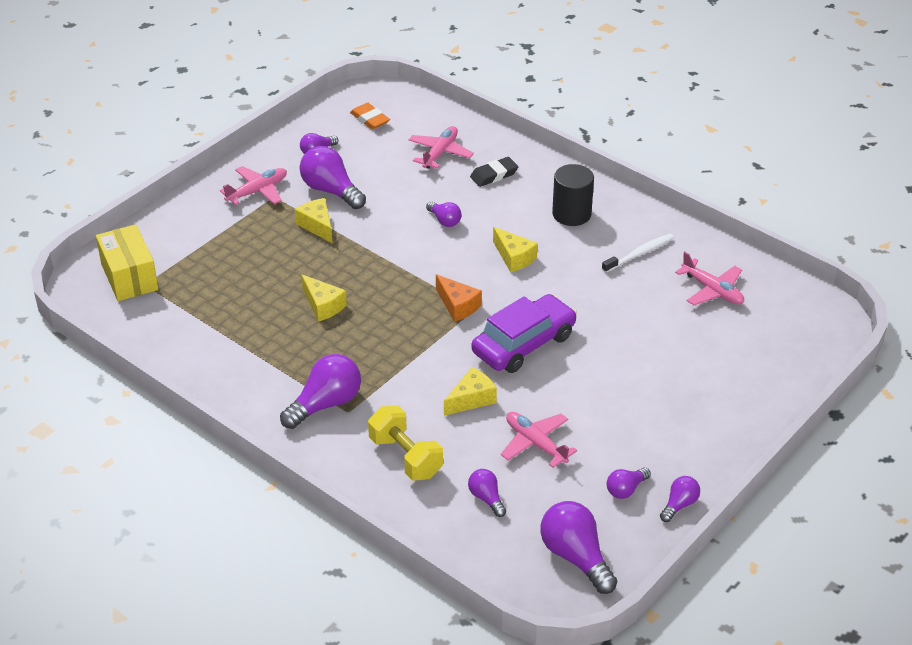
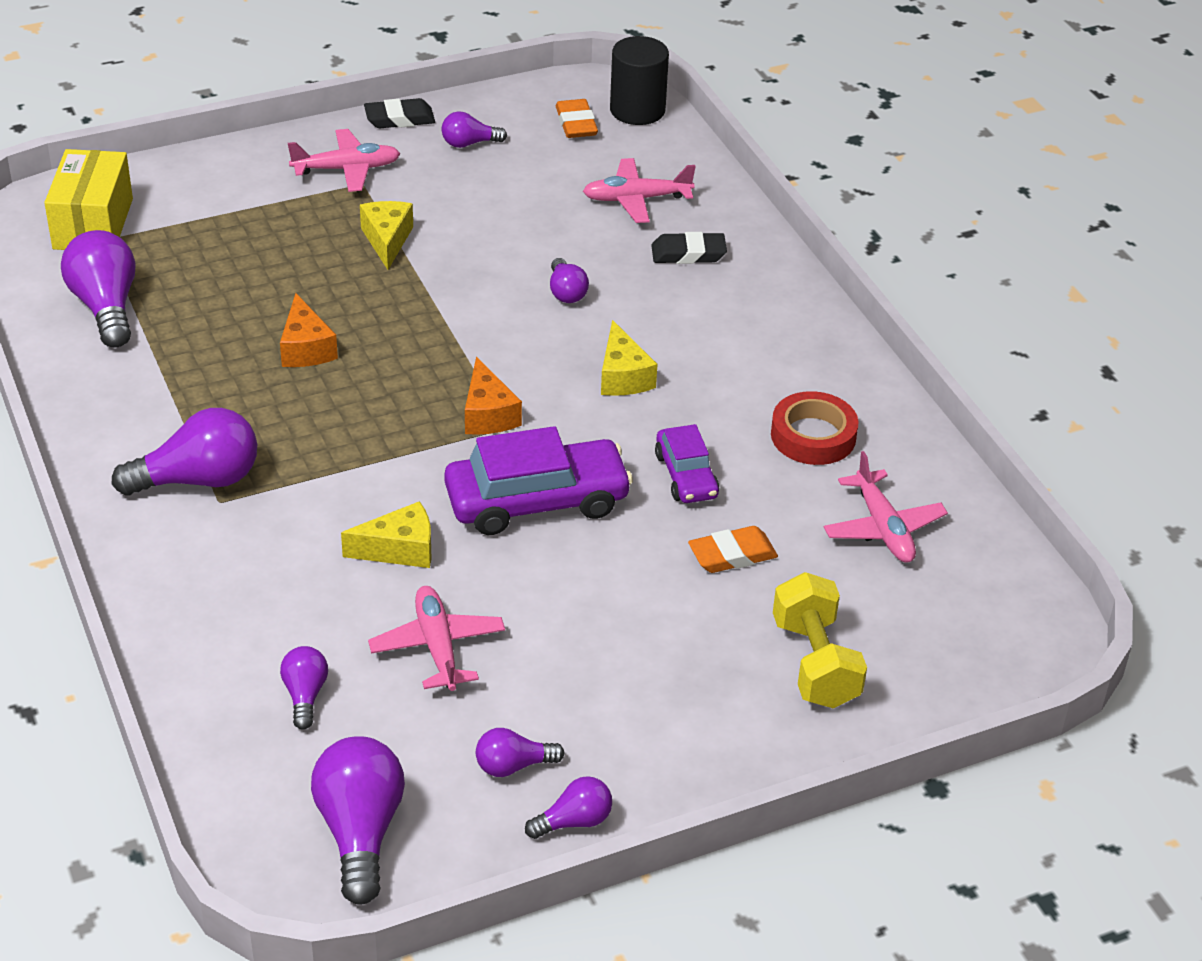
camera: 25 degrees right, 0 degrees up
purple light bulb [300,146,366,209] -> purple light bulb moved to [61,230,136,347]
yellow cheese [301,274,347,322] -> orange cheese [280,293,338,367]
yellow dumbbell [368,406,443,481] -> yellow dumbbell moved to [773,572,867,708]
pink plane [408,126,474,169] -> pink plane turned 150 degrees counterclockwise [583,158,696,223]
black cylinder [552,164,594,226] -> black cylinder moved to [610,36,669,125]
white toothbrush [602,234,674,273] -> red tape [771,391,859,465]
none -> black eraser [364,98,435,128]
none -> purple car [655,424,719,503]
none -> orange eraser [688,526,778,573]

